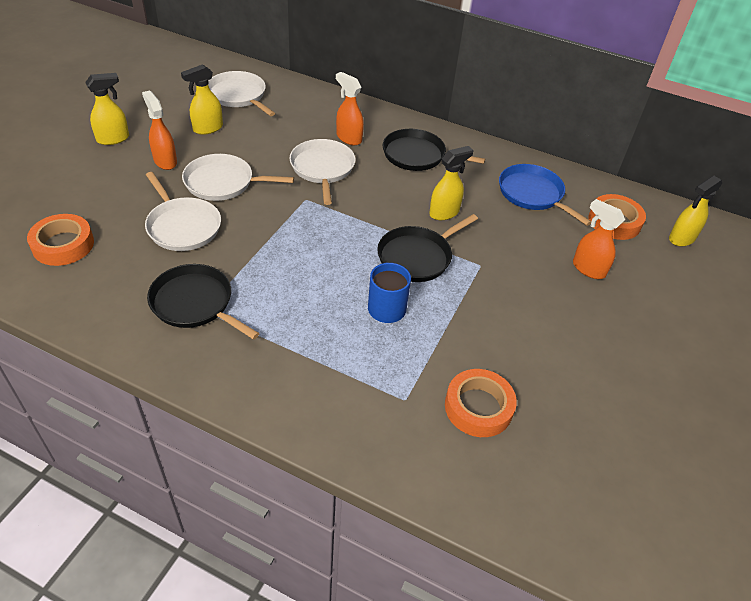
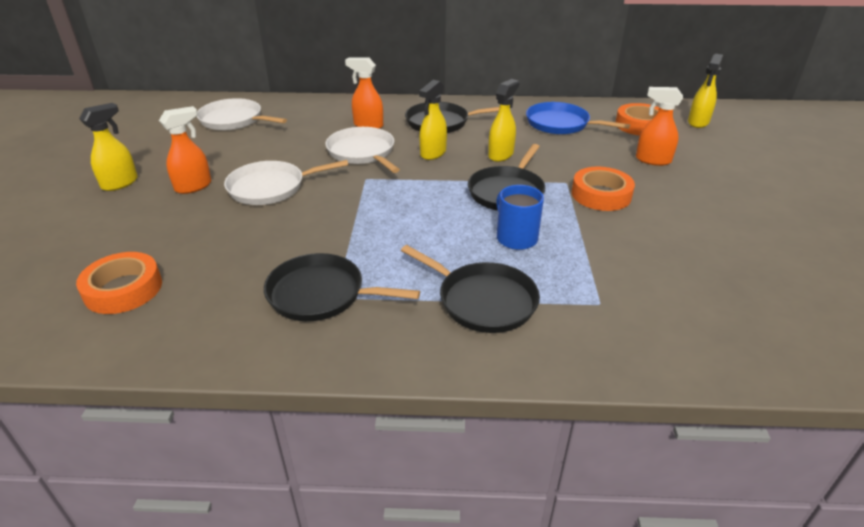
camera: 20 degrees left, 10 degrees down
orange spray bottle [142,90,177,170] -> orange spray bottle turned 105 degrees clockwise [159,106,211,194]
white pan [145,172,221,251] -> none
yellow spray bottle [181,64,223,135] -> yellow spray bottle moved to [419,80,447,160]
orange tape [445,369,517,437] -> orange tape moved to [572,167,635,211]
none -> black pan [401,245,540,333]

